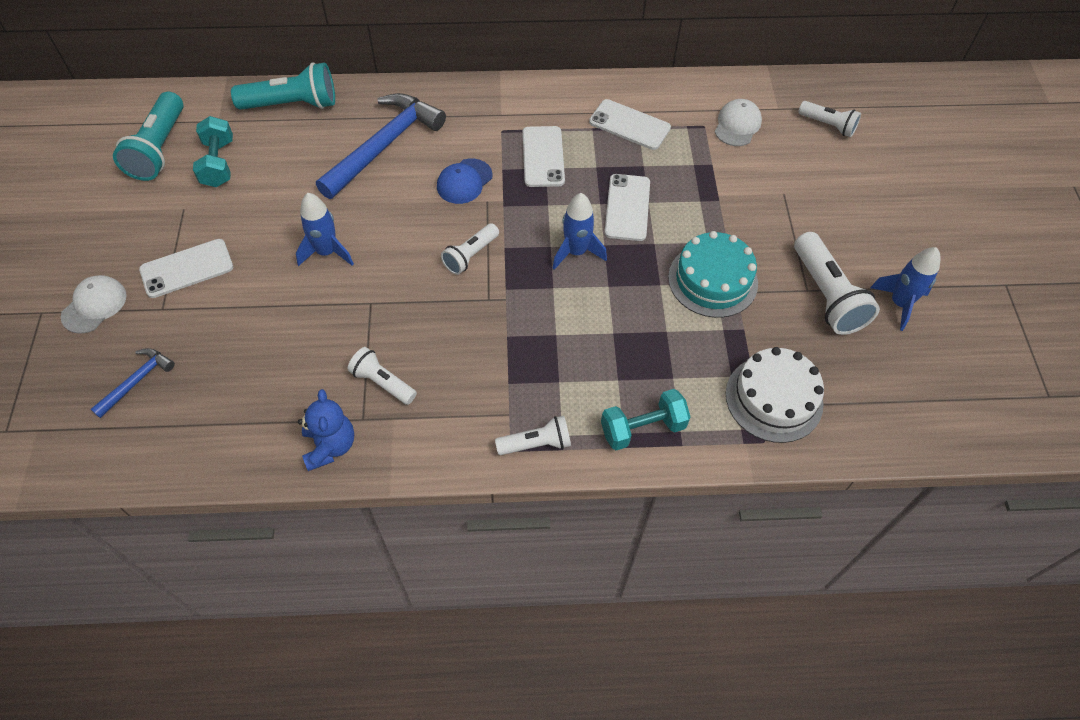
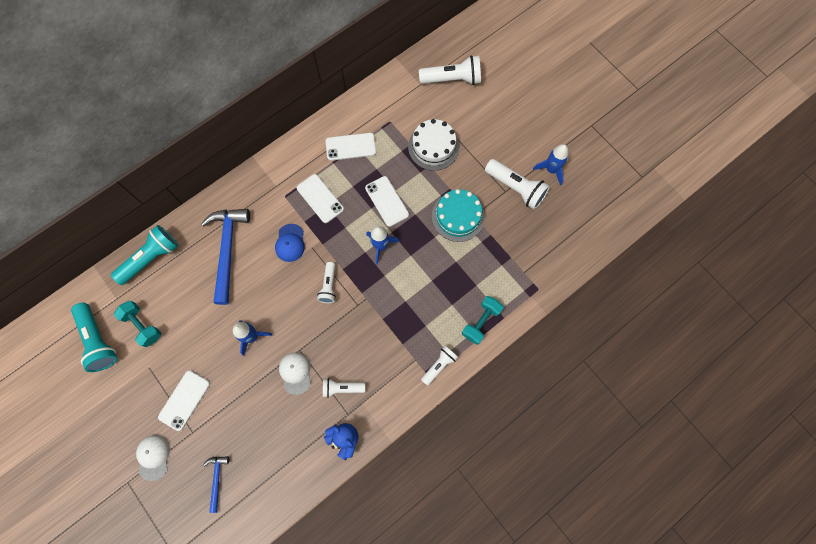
camera: 35 degrees left, 15 degrees up
white cap [715,99,762,146] -> white cap moved to [279,353,311,395]
white cake [726,347,824,443] -> white cake moved to [408,119,459,171]
white flashlight [798,101,861,137] -> white flashlight [419,55,481,85], size x1.67

